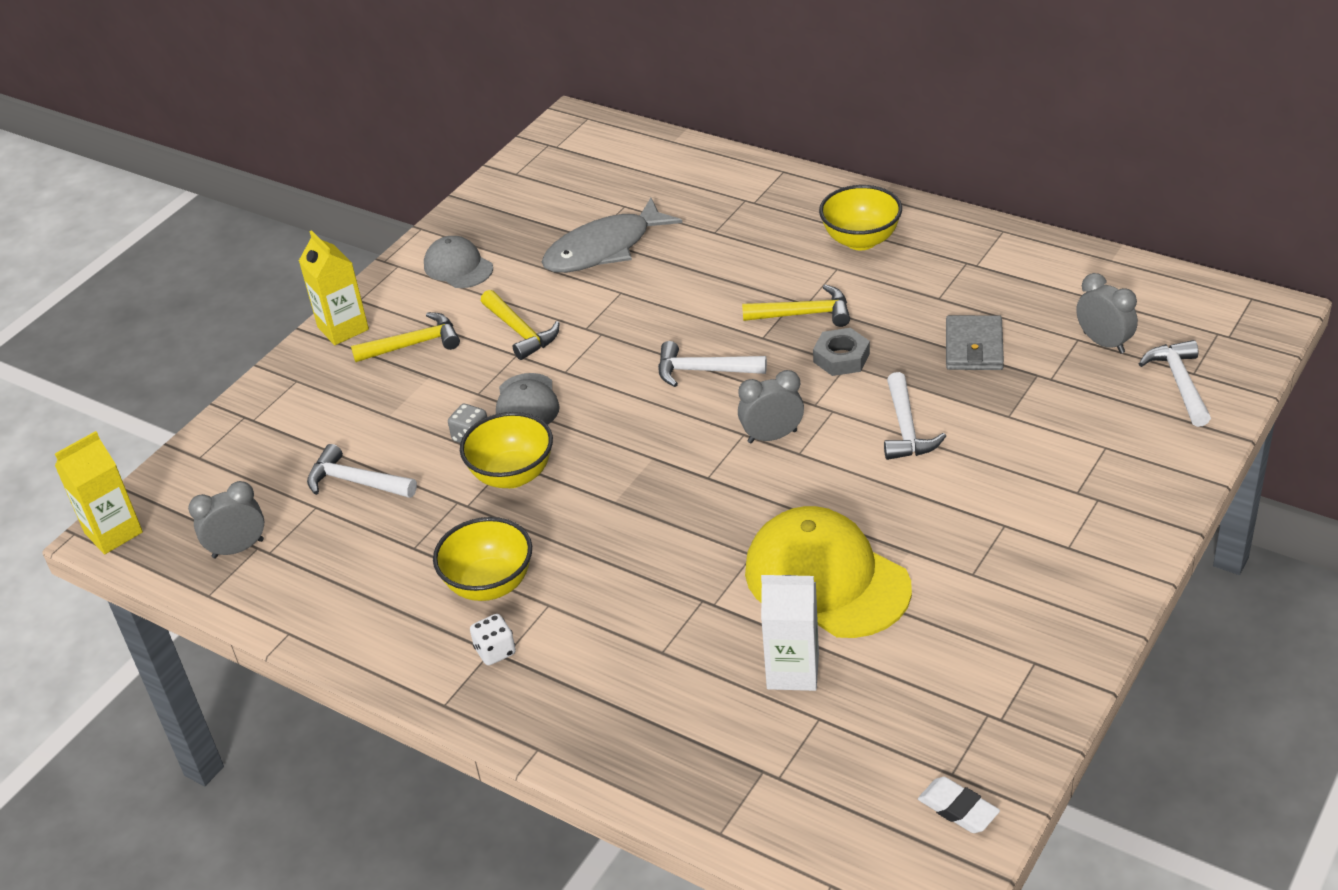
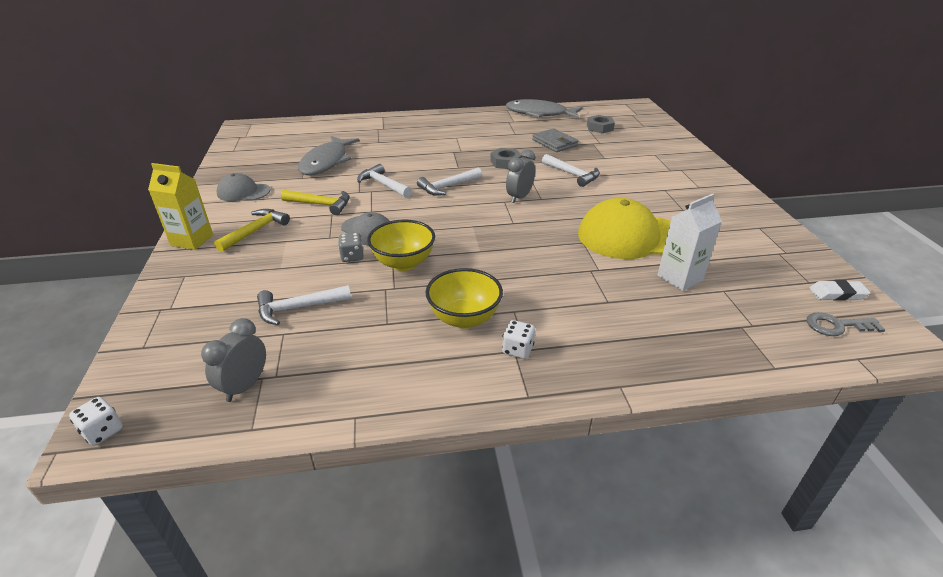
camera: 45 degrees left, 5 degrees down
yellow carton [55,431,143,554] -> white dice [69,397,123,446]
yellow hammer [742,285,850,327] -> none
yellow bowl [819,185,902,250] -> none
grey clock [1076,273,1138,354] -> grey nut [587,115,615,133]
white hammer [1139,340,1211,427] -> white hammer moved to [357,164,412,198]
none -> grey fish [506,99,583,119]
none -> grey key [807,312,885,336]

